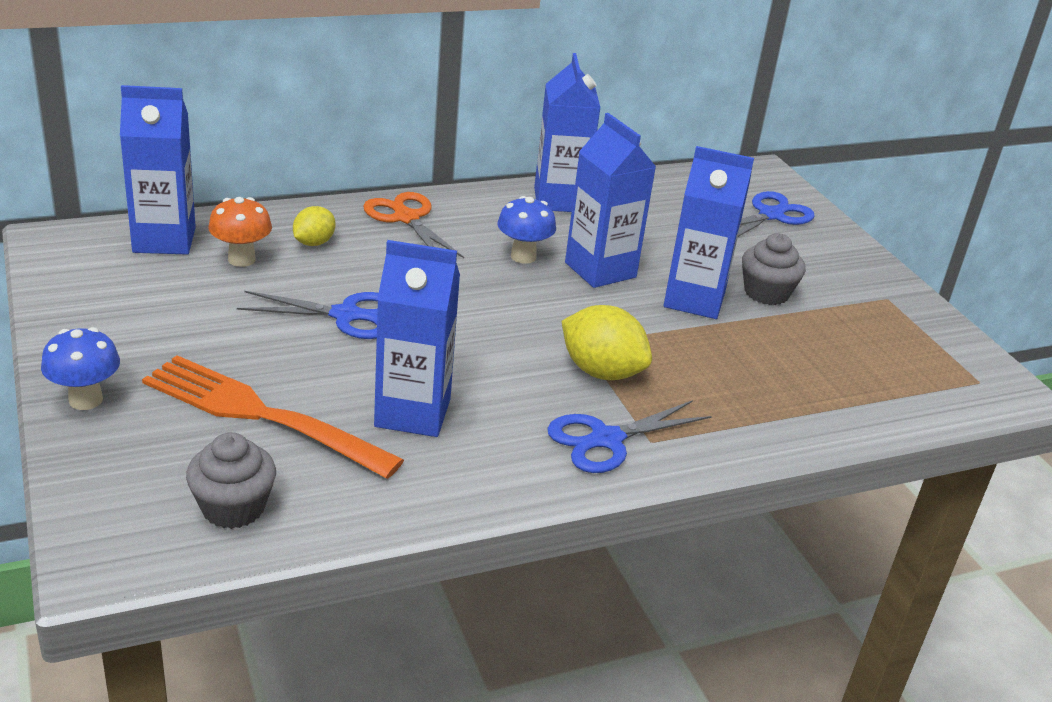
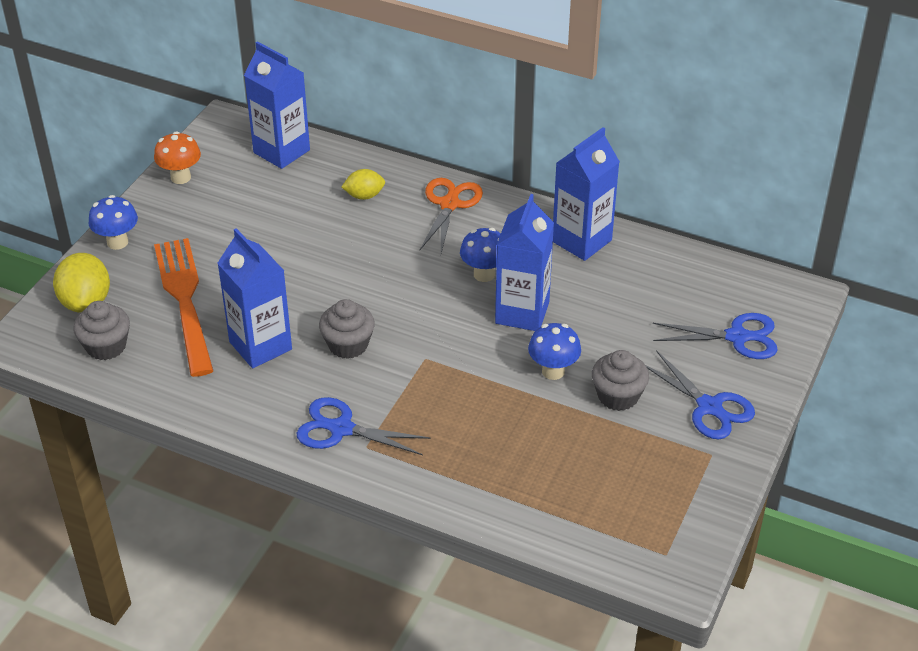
camera: 50 degrees right, 10 degrees up
orange mushroom [208,197,272,267] -> orange mushroom moved to [154,131,201,184]
blue scissors [237,291,379,339] -> blue scissors moved to [646,350,755,439]
yellow lemon [562,305,652,380] -> yellow lemon moved to [53,253,110,313]
blue carton [664,146,754,319] -> blue mushroom [528,323,581,380]
none -> grey cupcake [319,299,375,359]

